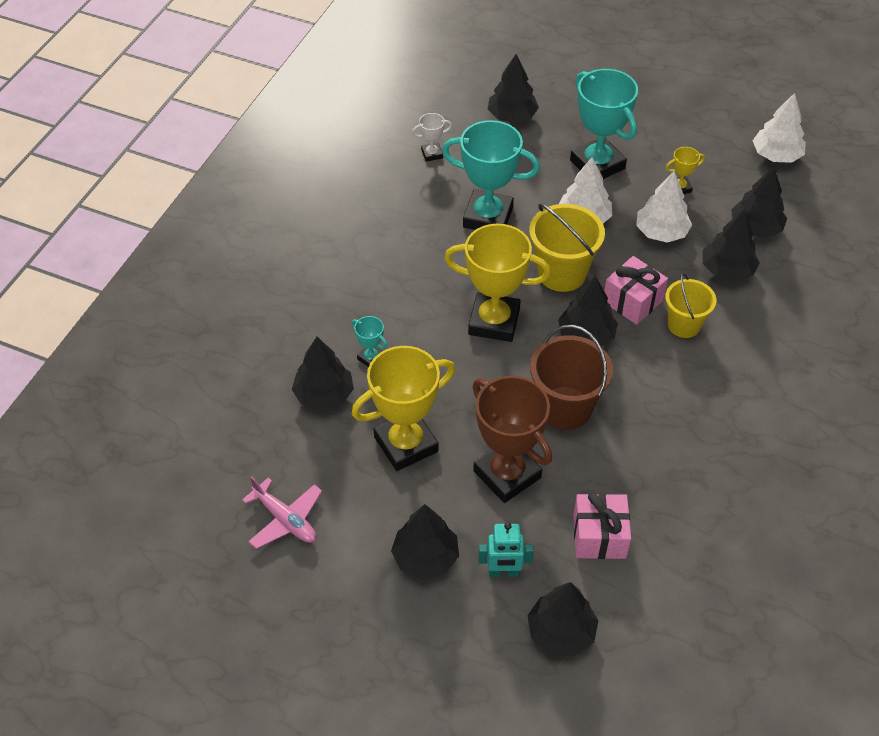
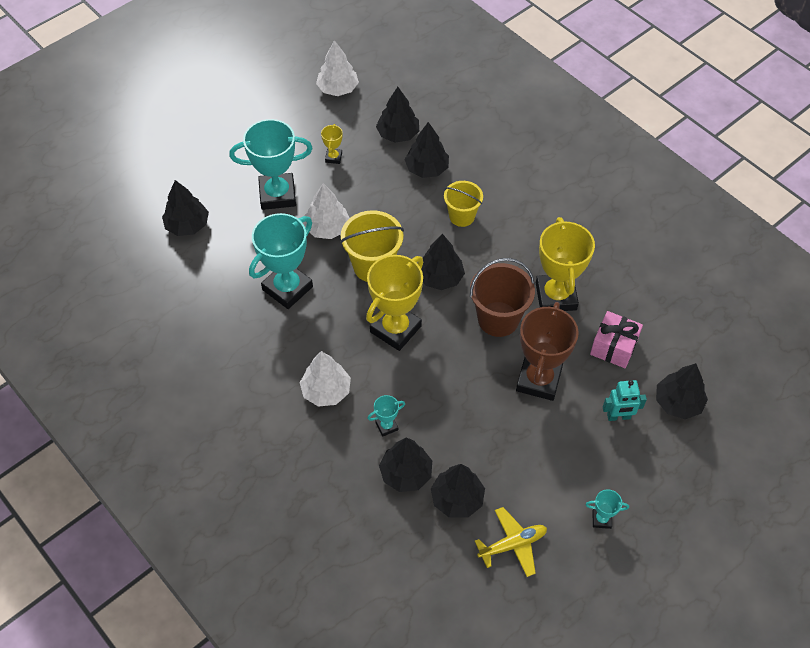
camera: 65 degrees left, 5 degrees up
pink plane [242,476,322,549] -> yellow plane [475,507,547,577]
yellow trophy [352,346,455,471] -> yellow trophy moved to [536,217,595,311]
black tree [391,504,459,579] -> black tree moved to [431,464,485,518]
white trophy [412,113,452,162] -> none
brown trophy [473,376,552,503] -> brown trophy turned 60 degrees counterclockwise [516,302,579,401]
turquoise robot [478,523,534,577] -> turquoise robot turned 60 degrees clockwise [603,380,647,421]
pink gift [604,256,668,325] -> none
white tree [636,171,692,243] -> white tree moved to [300,351,351,407]
none -> turquoise trophy [585,489,629,529]

